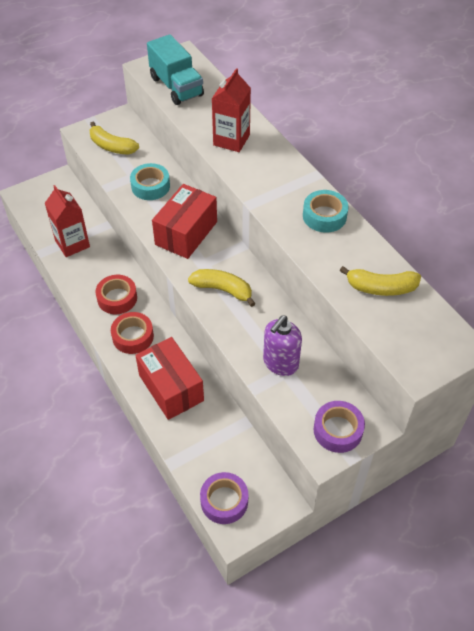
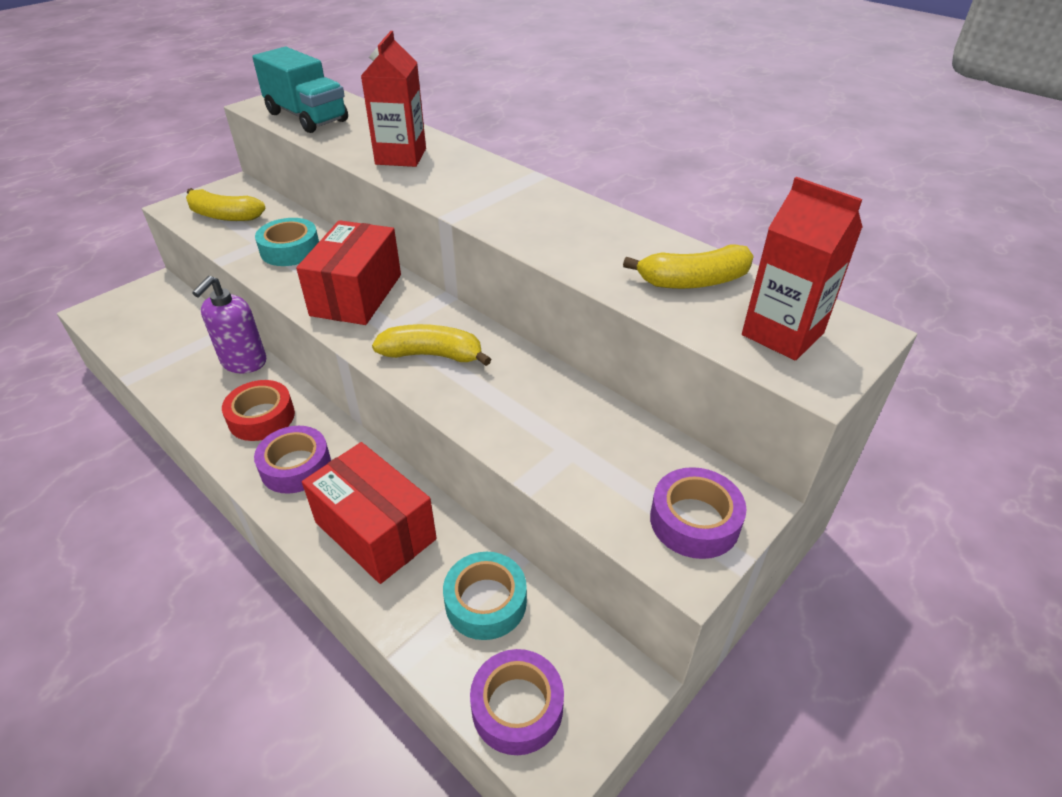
camera: 15 degrees left, 10 degrees down
red carton [45,185,90,257] -> red carton moved to [742,177,863,361]
red tape [111,312,154,354] -> purple tape [254,426,331,494]
purple soap dispenser [263,316,302,376] -> purple soap dispenser moved to [192,276,266,374]
turquoise tape [303,190,349,233] -> turquoise tape moved to [443,552,527,640]

